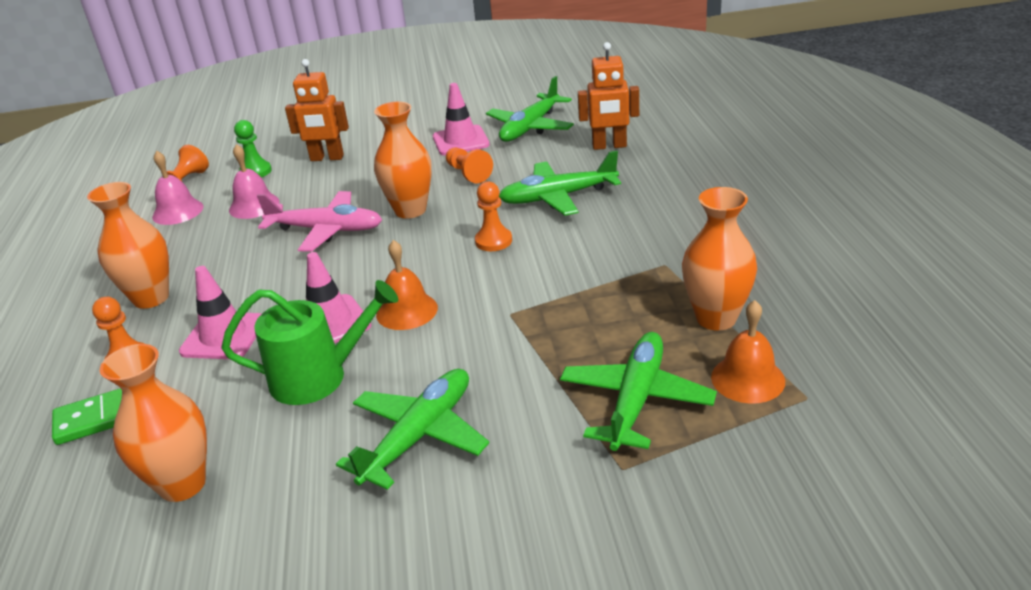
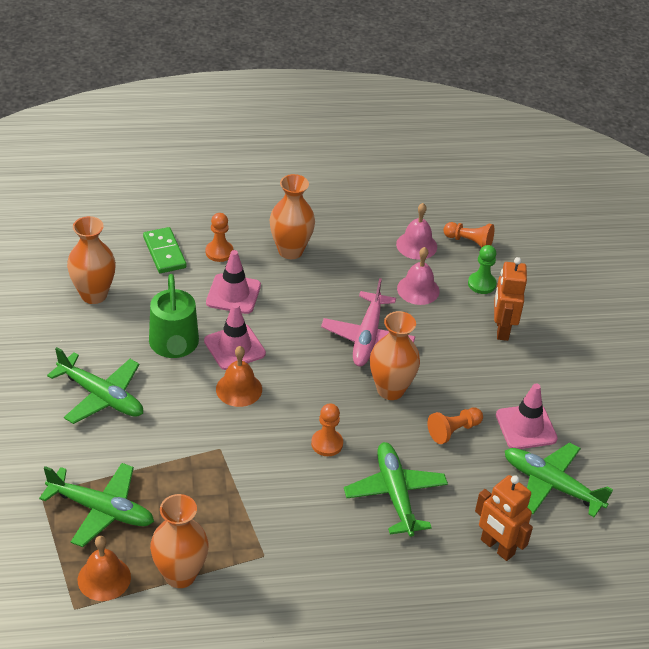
camera: 85 degrees right, 10 degrees up
orange robot [578,42,639,150] -> orange robot turned 45 degrees counterclockwise [475,475,533,561]

